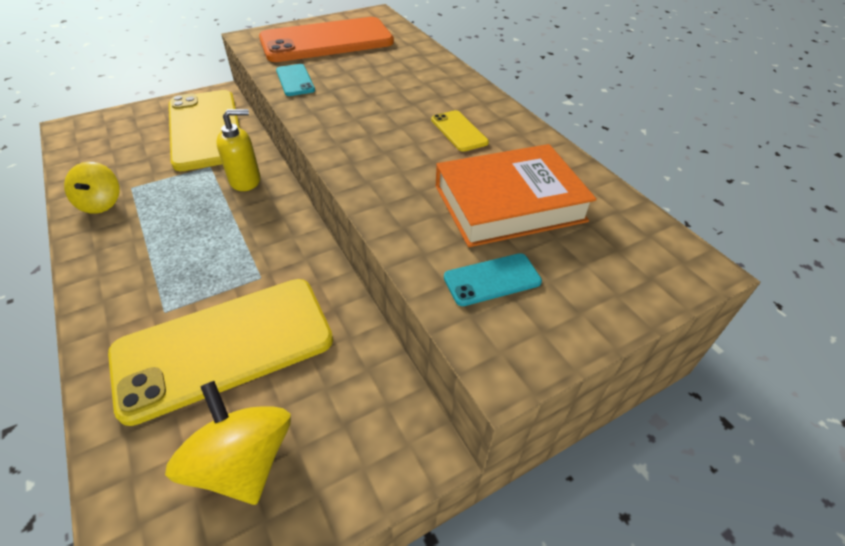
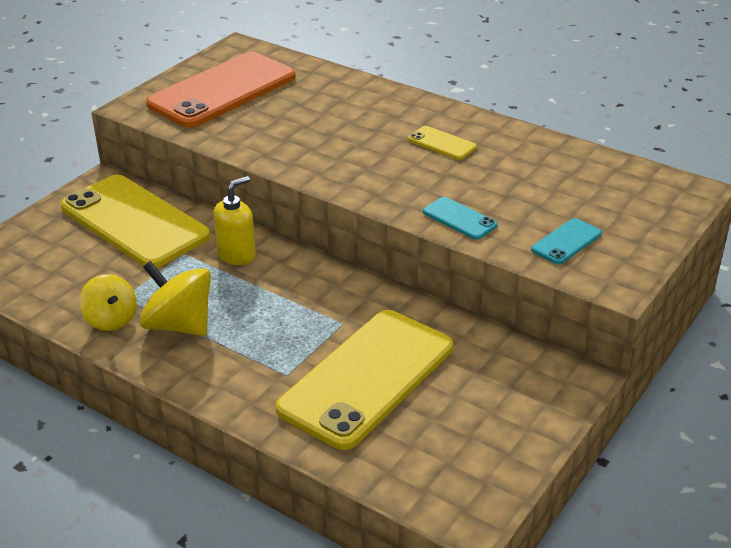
camera: 25 degrees left, 10 degrees down
yellow spinning top [165,381,291,505] -> yellow spinning top moved to [139,261,211,336]
turquoise phone [276,64,315,96] -> turquoise phone moved to [423,197,498,240]
orange book [435,144,597,247] -> none

